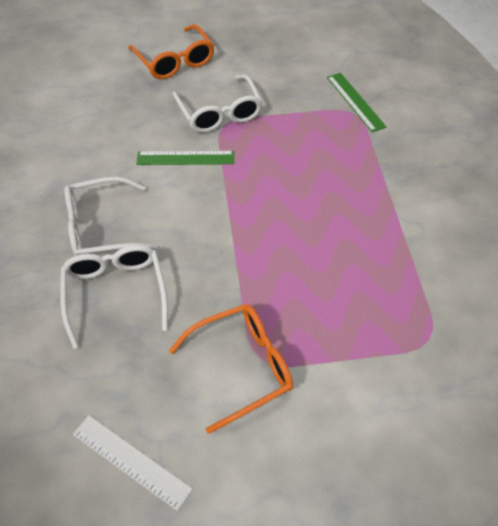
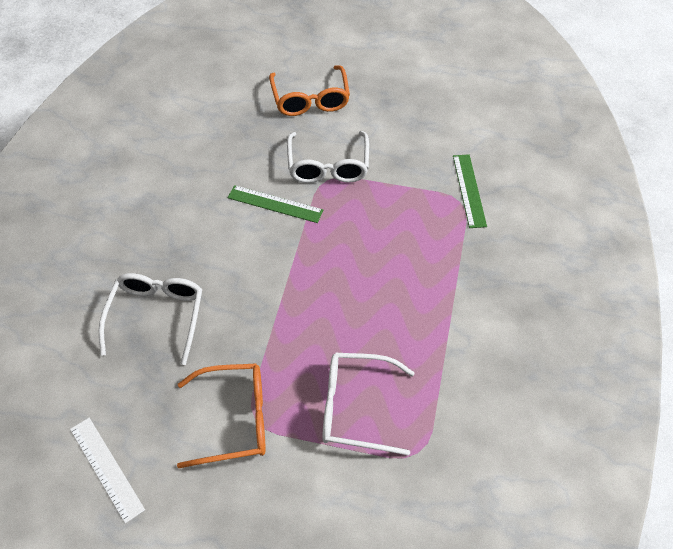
camera: 20 degrees right, 0 degrees up
white glasses [65,177,158,256] -> white glasses moved to [322,353,415,456]

